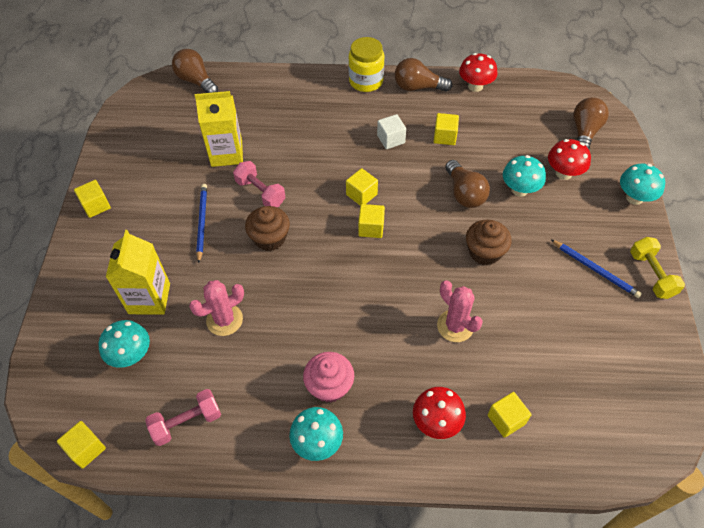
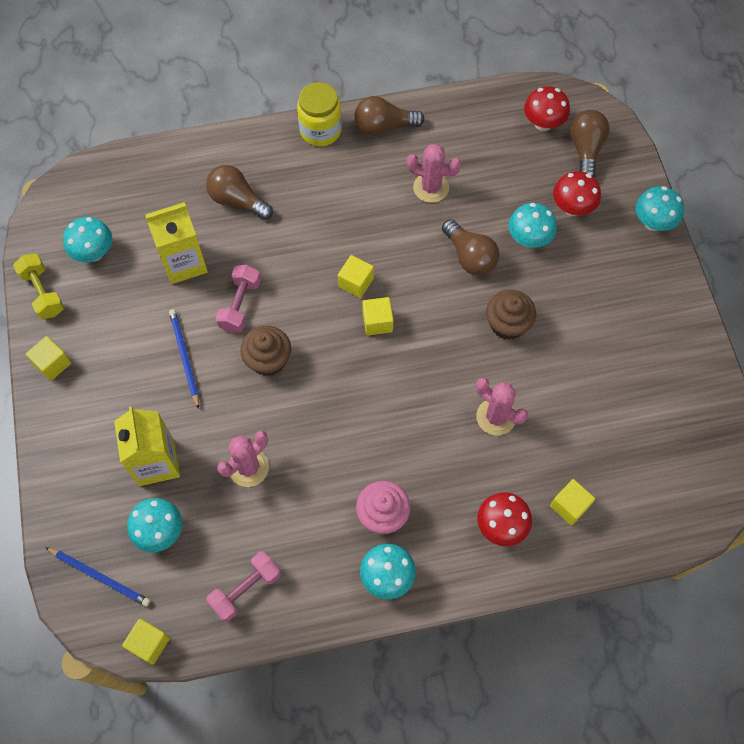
camera: 15 degrees left, 10 degrees up
brown light bulb [172,49,218,93] -> brown light bulb moved to [206,165,273,220]
pink dumbbell [233,161,286,207] -> pink dumbbell turned 75 degrees clockwise [216,265,261,332]
white cube [377,114,406,149] -> none
yellow cube [434,113,459,145] -> pink cactus [407,144,461,203]
red mushroom [459,53,498,92] -> red mushroom moved to [524,86,570,131]
blue pencil [551,240,642,298] -> blue pencil moved to [45,547,150,607]
yellow dumbbell [630,237,685,299] -> yellow dumbbell moved to [13,254,64,319]
none -> turquoise mushroom [63,217,112,262]

